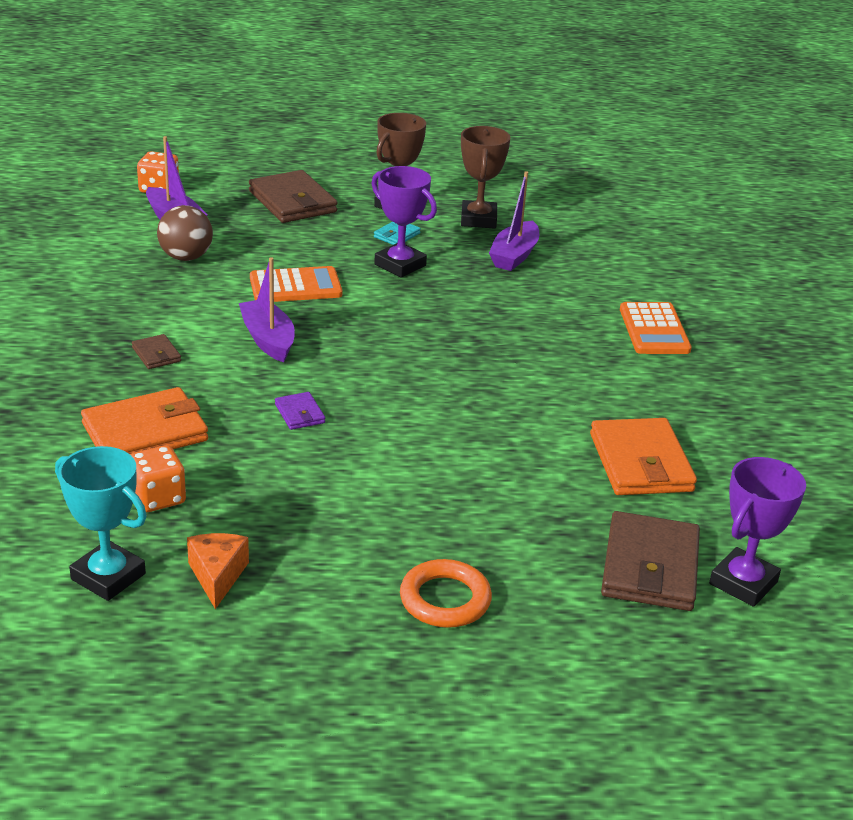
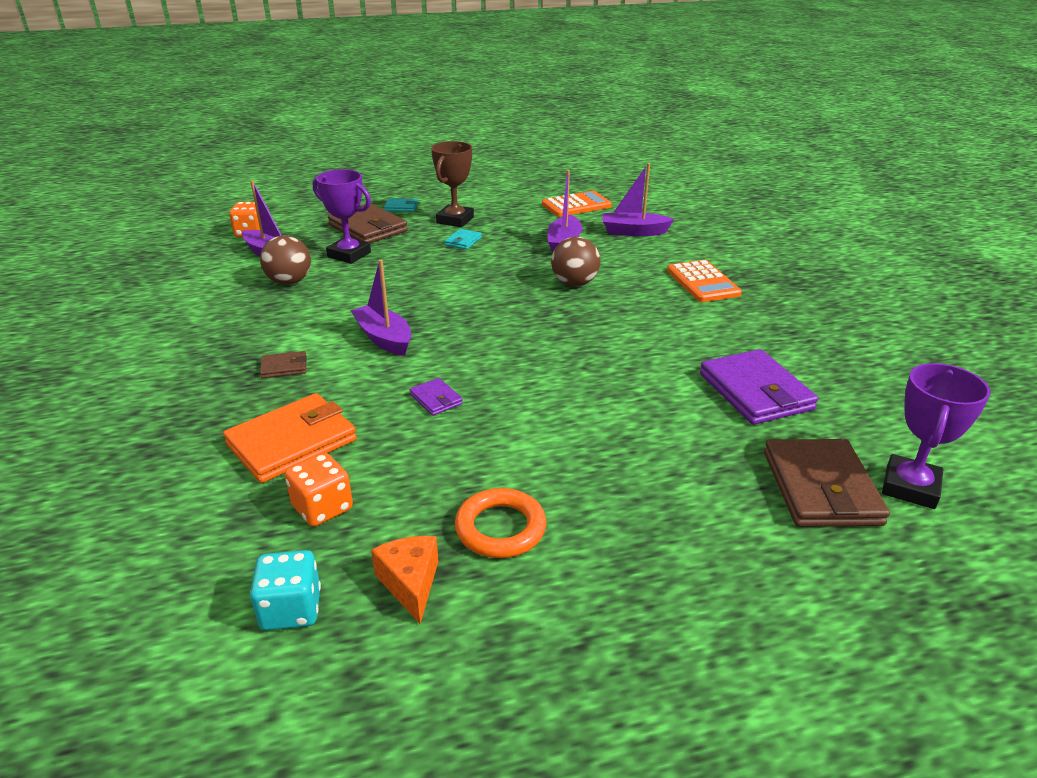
camera: 10 degrees left, 0 degrees up
turquoise trophy [55,446,147,601] -> turquoise dice [250,550,321,630]
brown wallet [132,334,181,369] -> brown wallet turned 60 degrees counterclockwise [260,351,307,378]
orange calculator [250,266,342,302] -> orange calculator moved to [542,191,612,217]
purple trophy [371,166,437,278] -> purple trophy moved to [313,169,371,264]
orange ring [400,559,492,628] -> orange ring moved to [455,488,546,558]
brown trophy [461,126,511,229] -> none
orange wallet [590,418,697,495] -> purple wallet [700,349,818,425]
none -> turquoise wallet [384,198,418,212]
none -> brown ball [551,237,600,286]
none -> purple boat [602,163,674,236]

